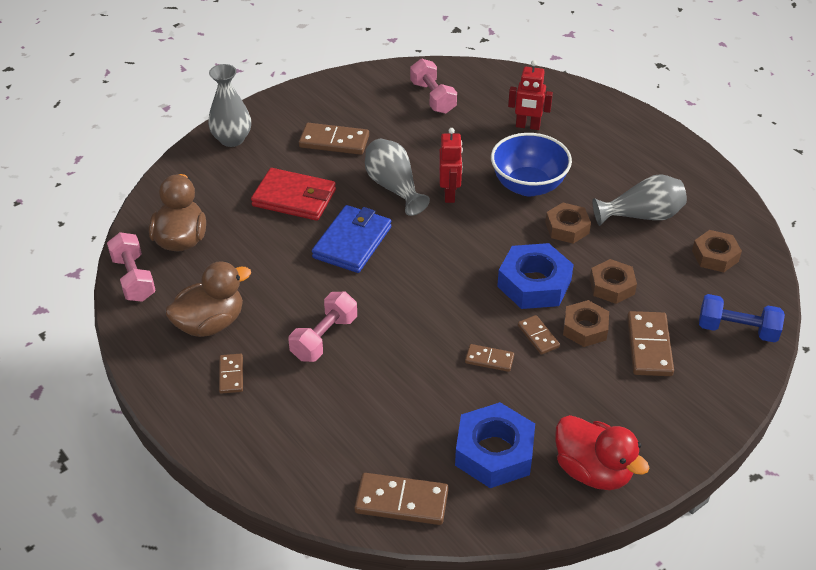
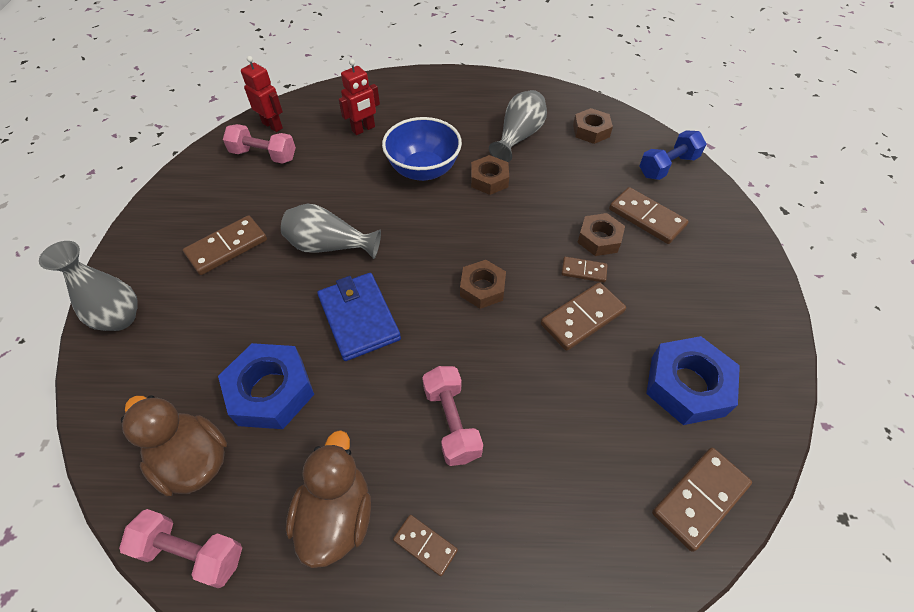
camera: 50 degrees left, 10 degrees up
red wallet [251,168,336,221] -> none
red robot [439,128,463,203] -> red robot moved to [241,56,283,132]
brown domino [465,344,514,372] -> brown domino [541,282,626,351], size x1.72
blue nut [497,243,574,309] -> blue nut moved to [218,343,314,429]
red duck [555,415,649,490] -> none
brown nut [590,259,637,304] -> brown nut moved to [460,260,506,309]

